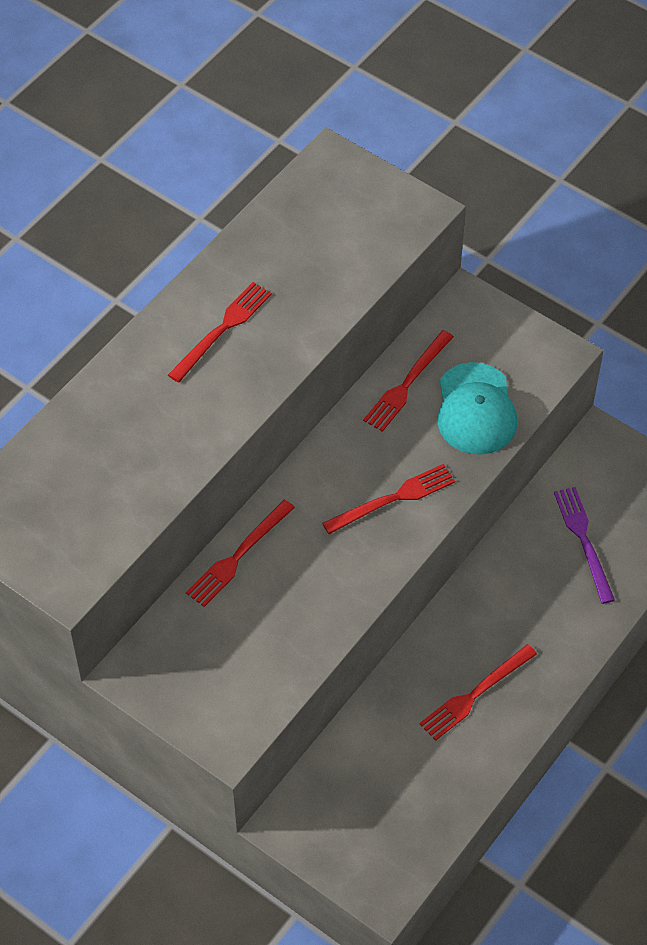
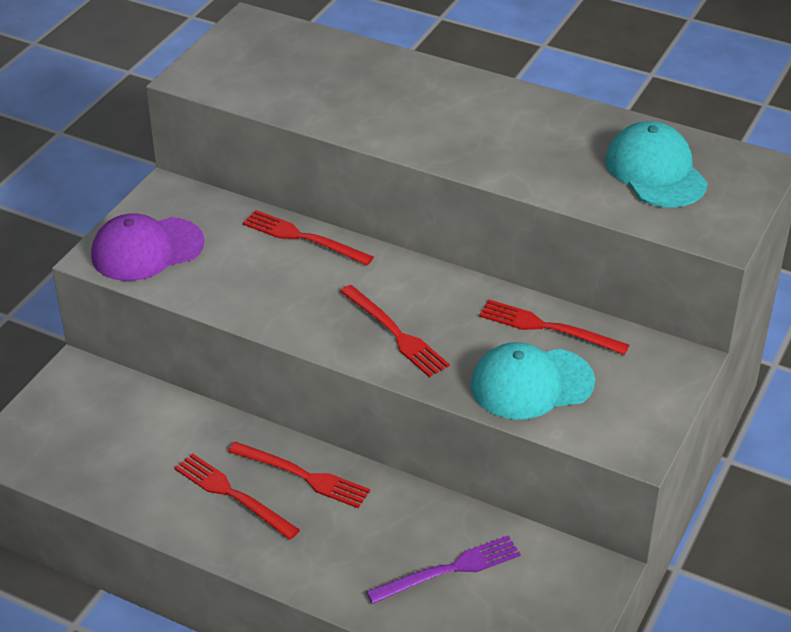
camera: 80 degrees right, 15 degrees down
red fork [168,282,272,383] -> red fork moved to [228,442,370,508]
none -> purple cap [91,213,205,281]
none -> turquoise cap [605,121,708,208]

